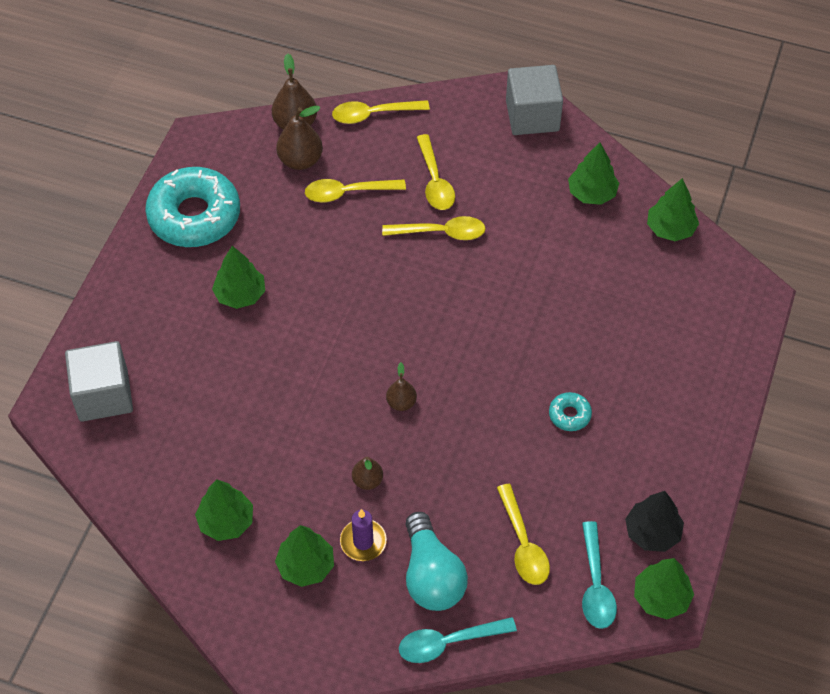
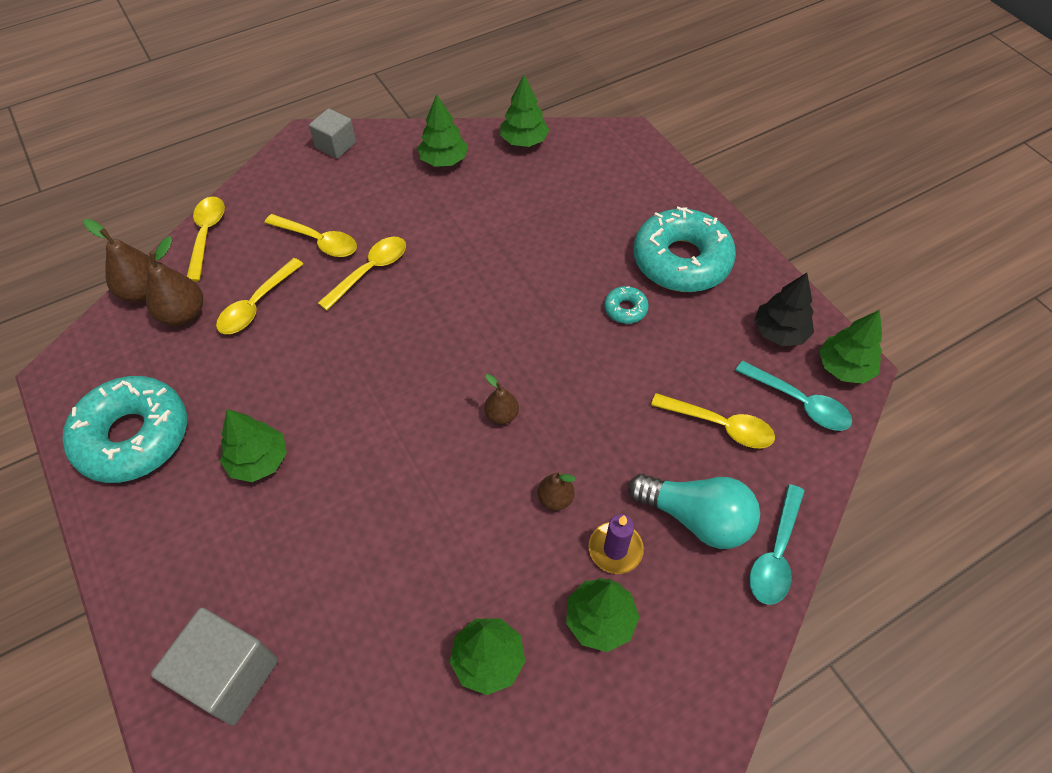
camera: 50 degrees left, 0 degrees up
yellow spoon [332,100,430,124] -> yellow spoon turned 150 degrees clockwise [187,196,225,282]
grey cube [506,65,563,135] -> grey cube [309,108,356,159], size x0.63
none -> turquoise donut [633,207,736,292]

